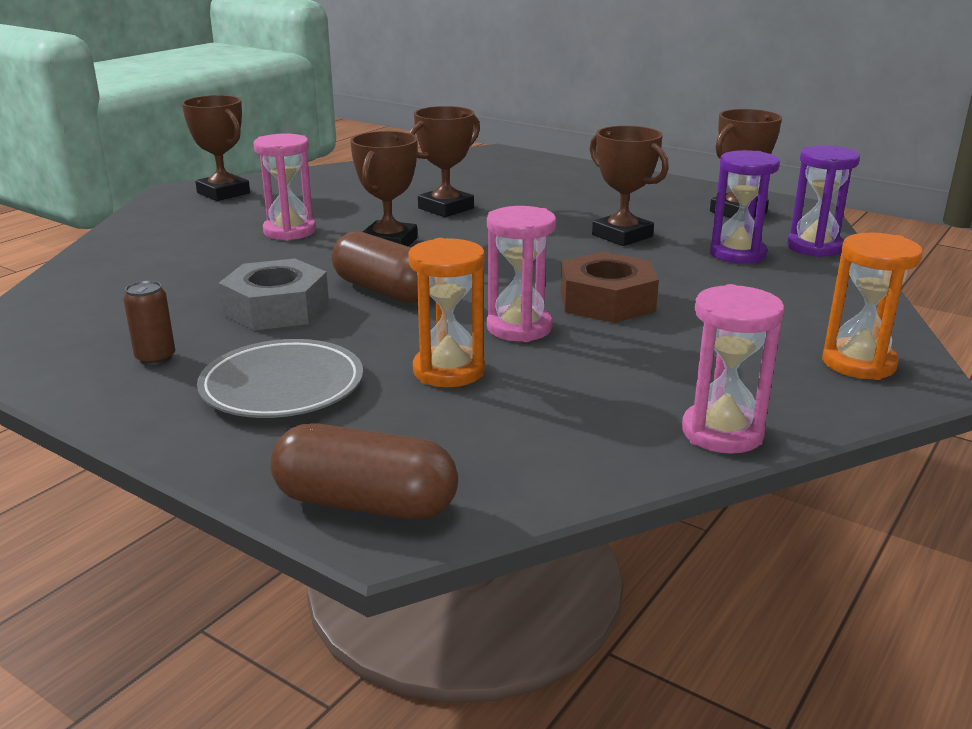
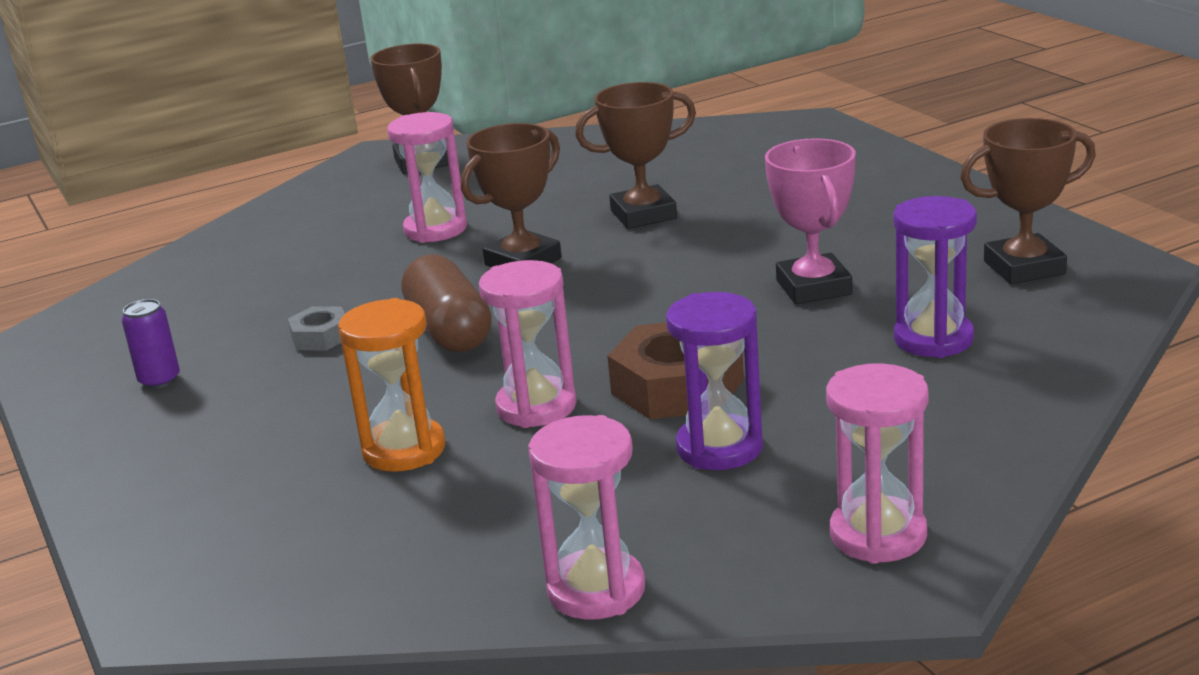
camera: 30 degrees right, 0 degrees up
brown can [123,281,175,365] -> purple can [122,299,180,389]
grey plate [197,339,363,418] -> none
grey nut [219,259,329,331] -> grey nut [288,306,345,351], size x0.53
brown capsule [271,423,458,520] -> none
brown trophy [590,126,669,246] -> pink trophy [765,138,856,304]
purple hourglass [787,145,860,257] -> purple hourglass moved to [666,292,763,470]
orange hourglass [822,233,923,380] -> pink hourglass [826,363,928,564]

